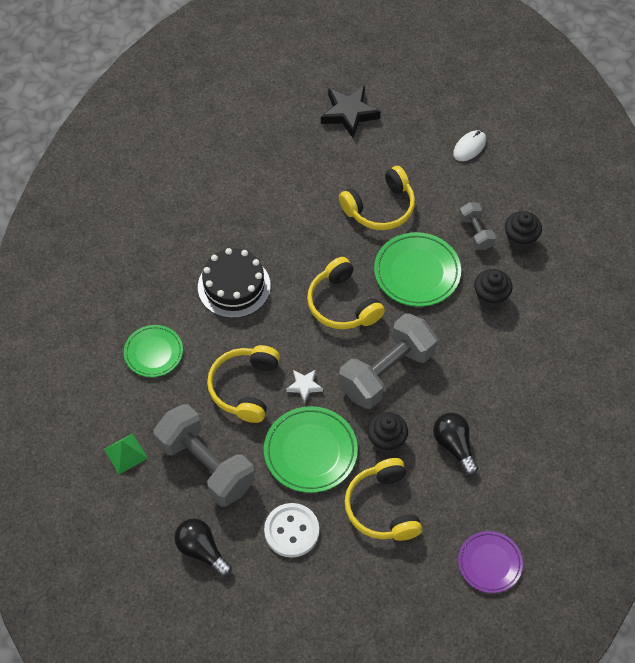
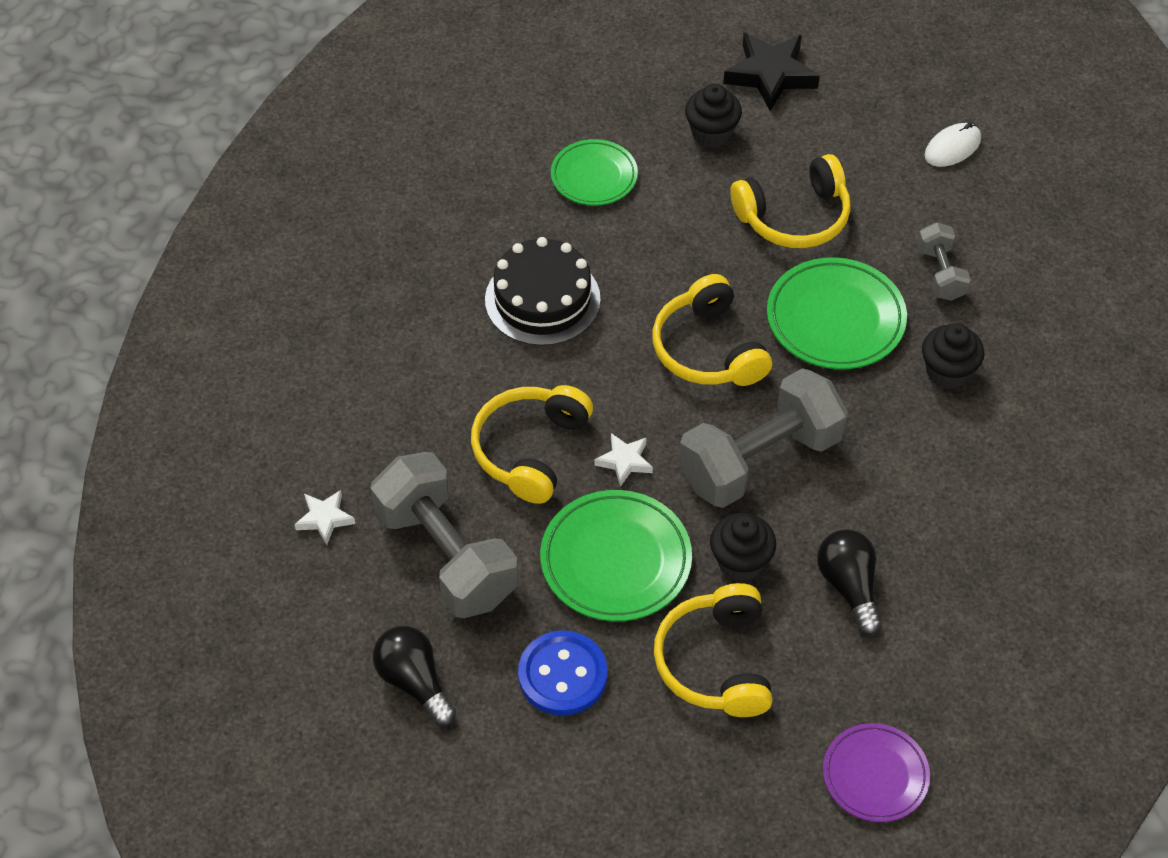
camera: 10 degrees right, 5 degrees down
green pyramid [104,433,148,474] -> white star [294,490,355,545]
green plate [124,325,183,377] -> green plate moved to [551,139,638,206]
white button [264,503,319,558] -> blue button [518,630,607,716]
black cupcake [505,211,542,250] -> black cupcake moved to [685,84,742,148]

